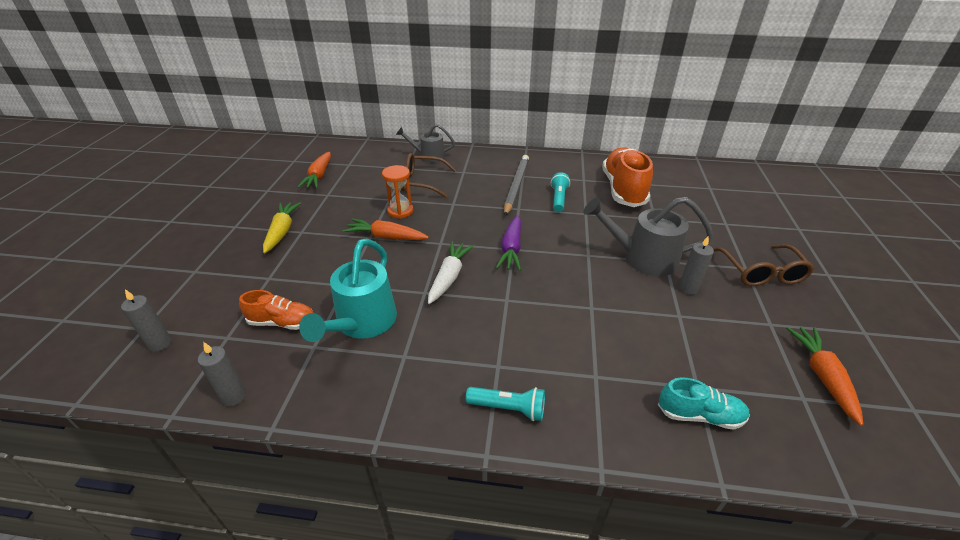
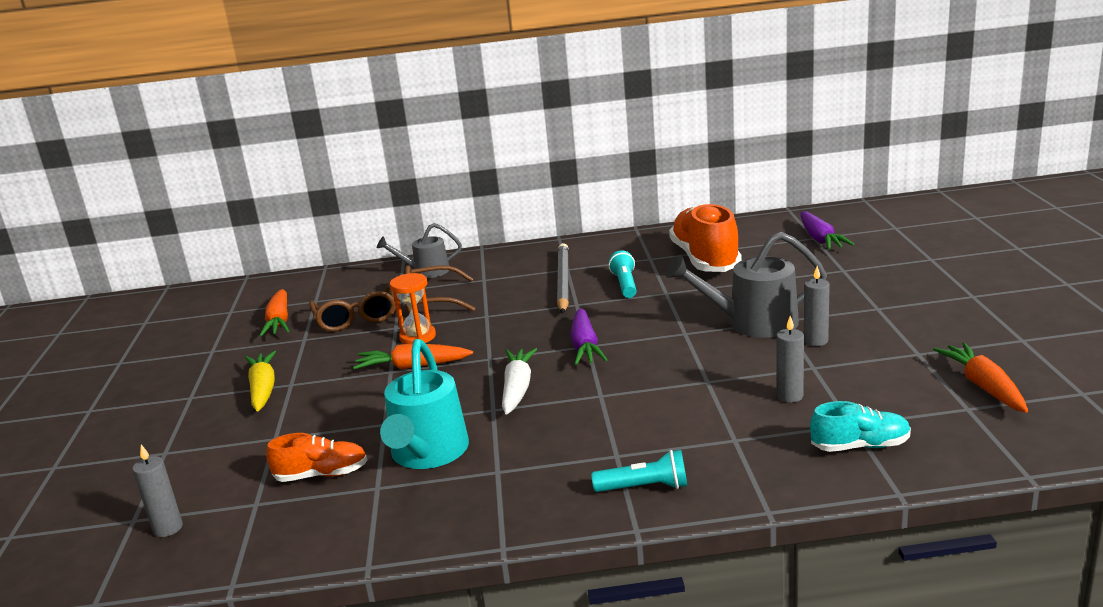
camera: 10 degrees left, 15 degrees down
grey candle [198,342,246,406] -> grey candle moved to [776,316,804,403]
brown glasses [713,245,814,286] -> brown glasses moved to [309,284,396,332]
none -> purple carrot [801,211,855,250]

